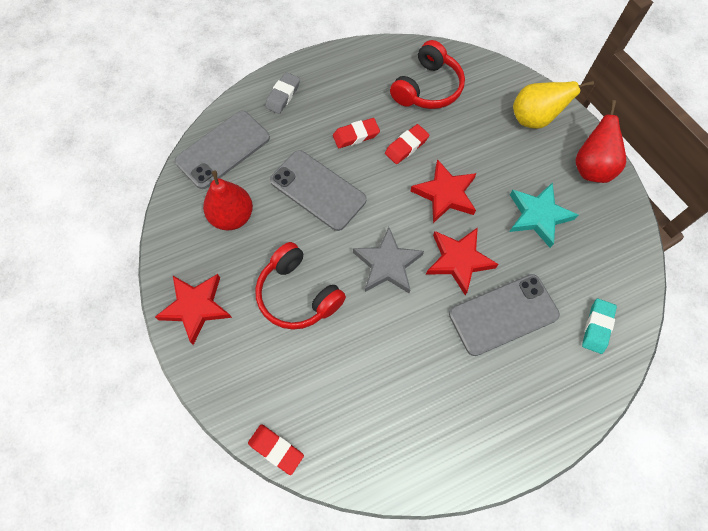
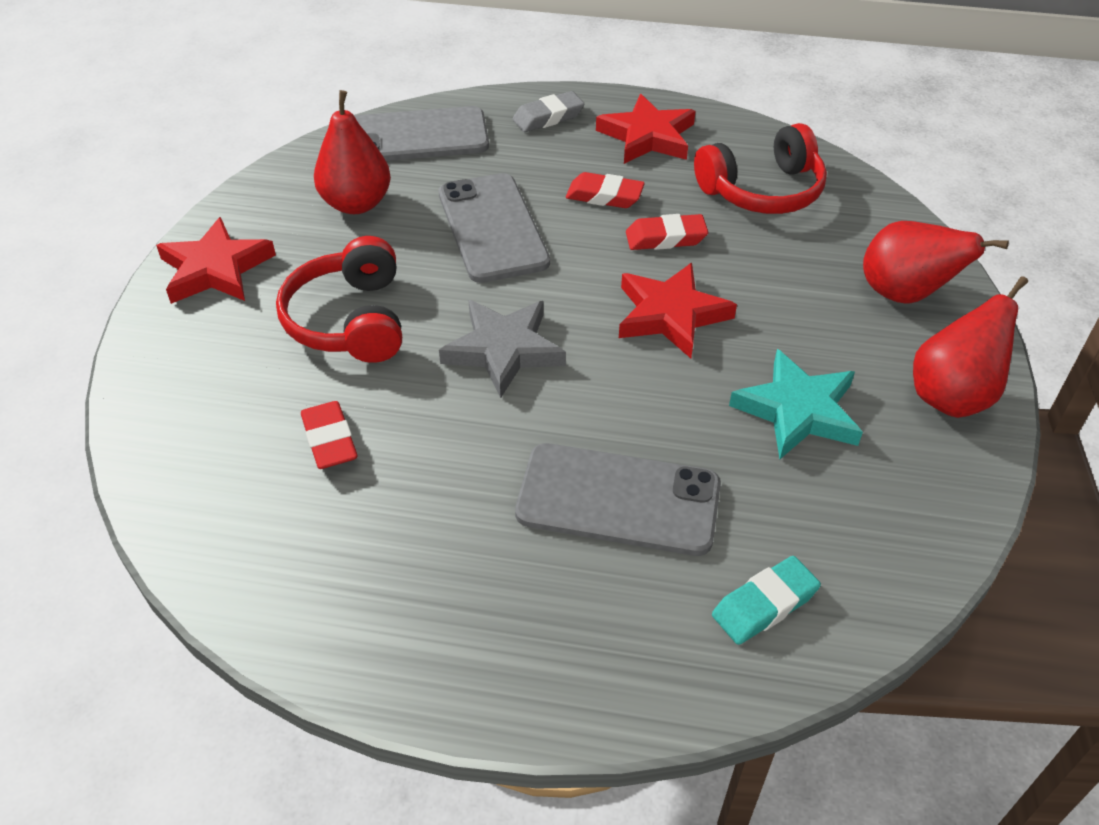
camera: 35 degrees right, 20 degrees down
red eraser [248,424,304,475] -> red eraser moved to [301,401,358,469]
red star [426,227,499,295] -> red star moved to [596,94,696,164]
yellow pear [513,81,594,129] -> red pear [863,221,1009,304]

